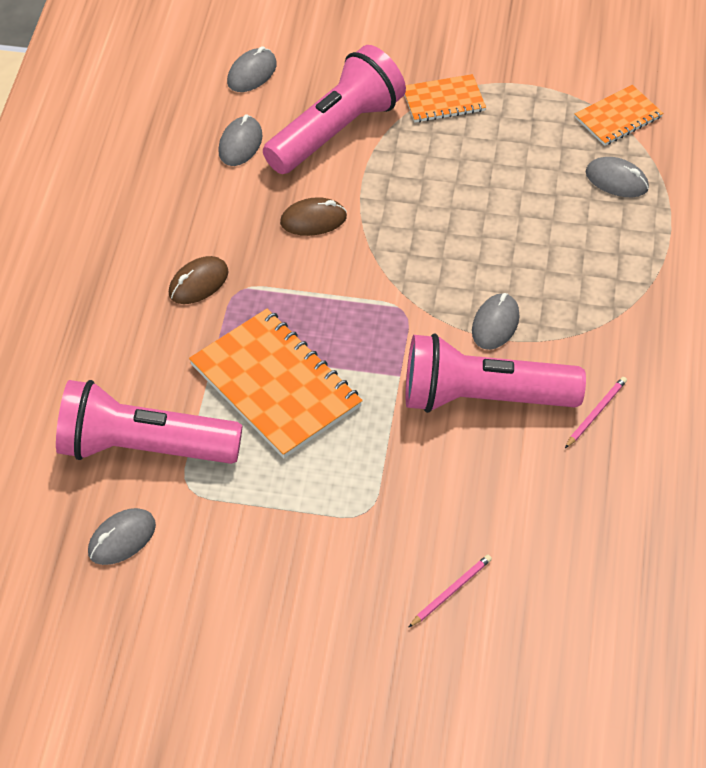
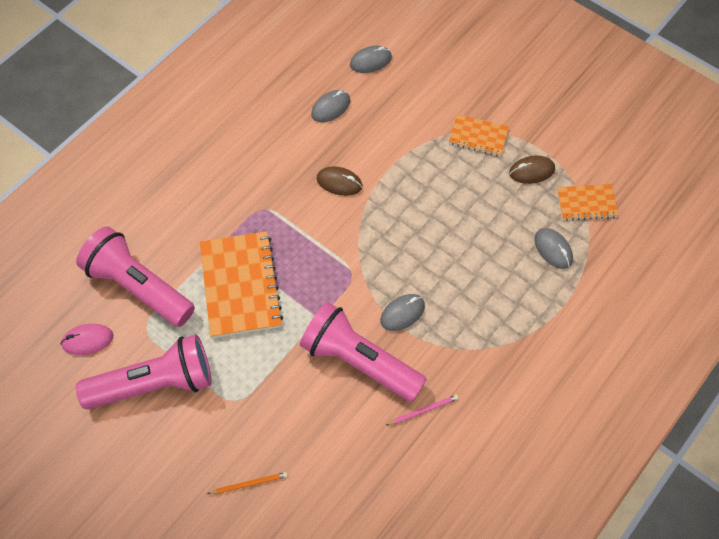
camera: 30 degrees right, 10 degrees up
grey mouse [88,508,156,565] -> pink mouse [61,324,113,355]
brown mouse [169,256,229,304] -> brown mouse moved to [509,156,555,184]
pink flashlight [263,45,406,174] -> pink flashlight moved to [76,335,212,409]
pink pencil [408,555,492,628] -> orange pencil [207,472,288,494]

